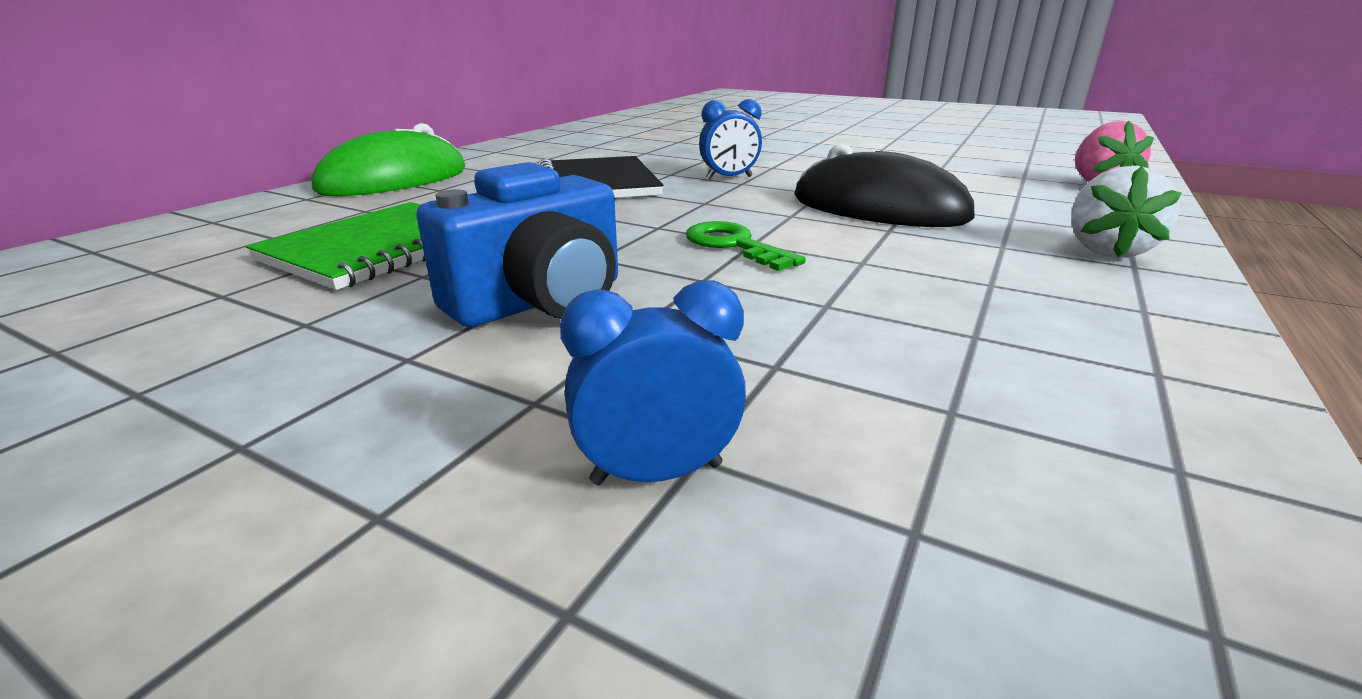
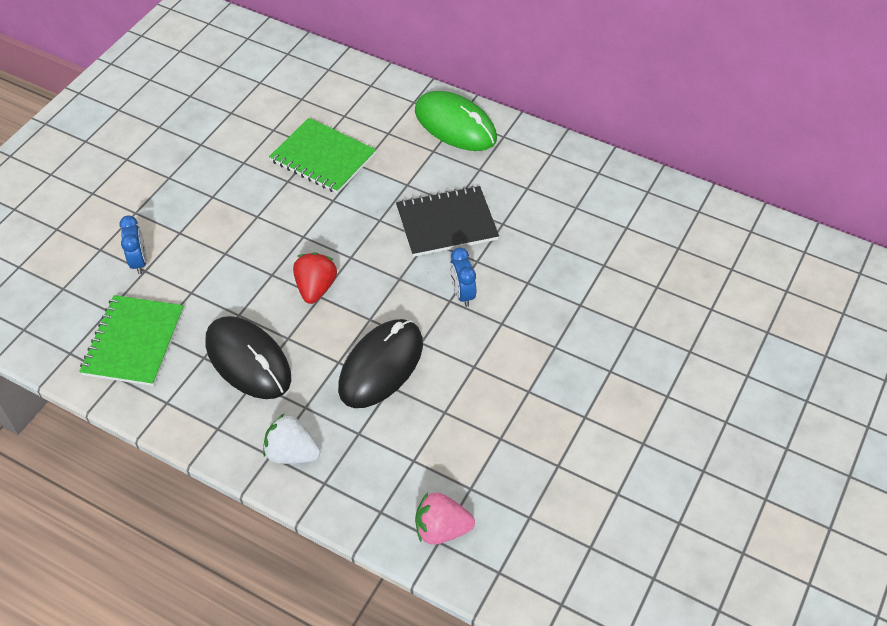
camera: 90 degrees right, 25 degrees up
blue camera [417,162,618,327] -> none
green key [686,221,806,271] -> red strawberry [293,252,337,304]
none -> green notebook [79,295,184,386]
none -> black mouse [206,316,291,399]

